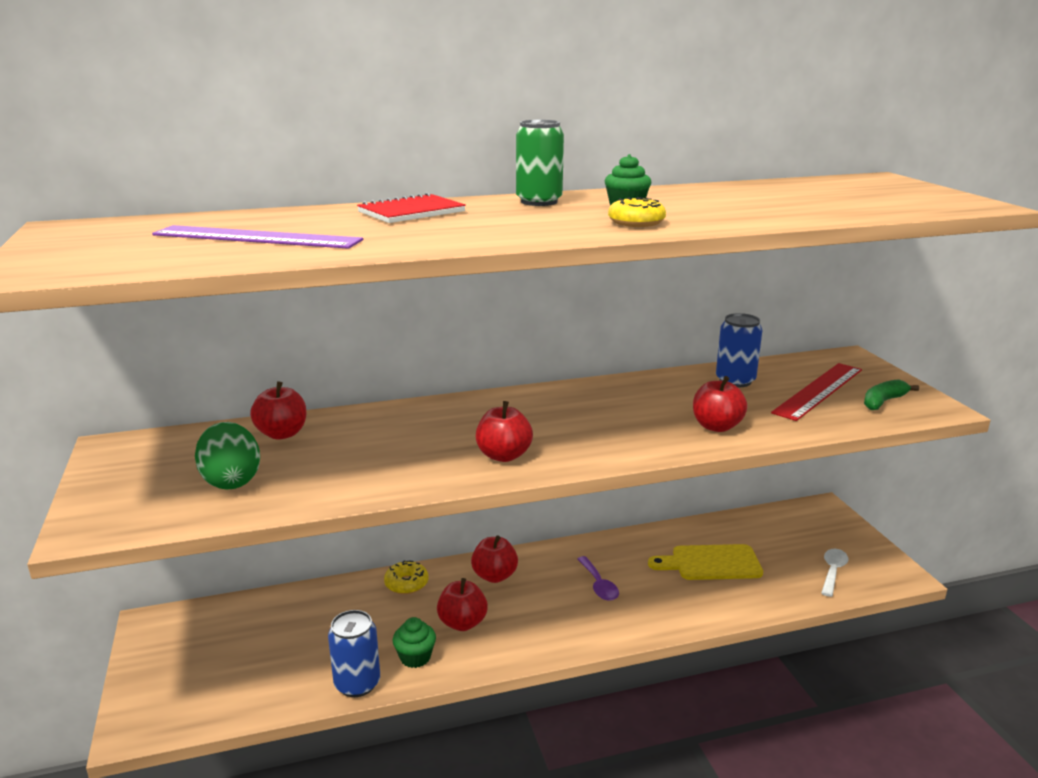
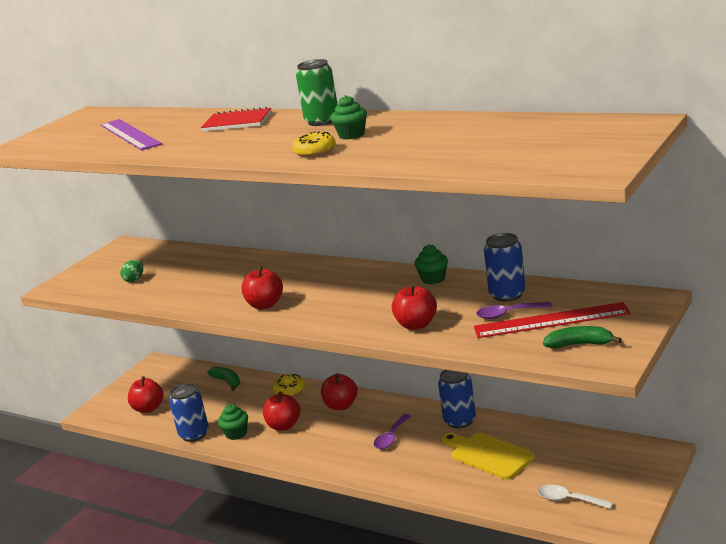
camera: 50 degrees right, 0 degrees up
green egg [195,422,260,490] -> green egg [120,260,143,282], size x0.54
red apple [250,381,306,440] -> red apple moved to [128,376,164,413]
white spoon [821,549,848,597] -> white spoon turned 135 degrees counterclockwise [538,485,613,509]
none -> green banana [207,366,240,391]
none -> green cupcake [414,244,448,284]
none -> blue can [438,370,476,428]
none -> purple spoon [476,302,552,319]

